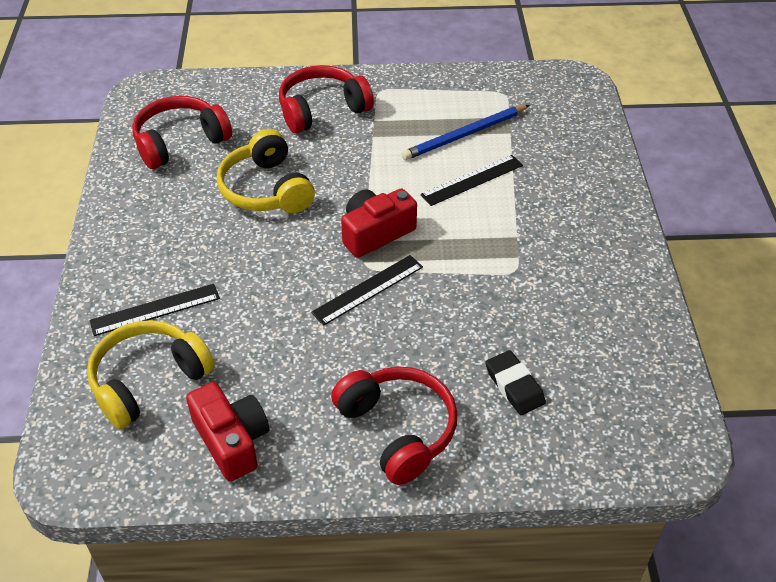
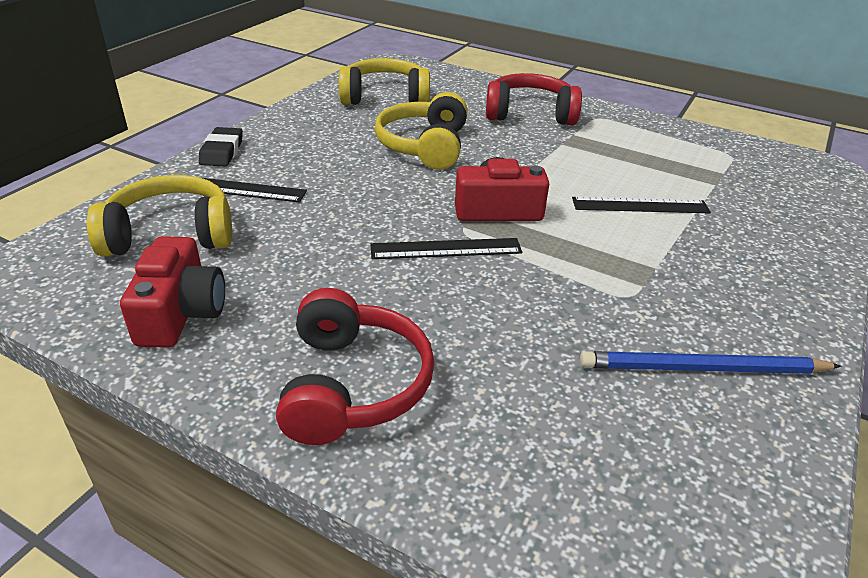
camera: 30 degrees right, 10 degrees down
red headphones [132,96,232,169] -> yellow headphones [339,58,430,105]
blue pencil [401,105,530,160] -> blue pencil moved to [580,351,841,374]
black eraser [485,350,546,415] -> black eraser moved to [199,127,243,167]

